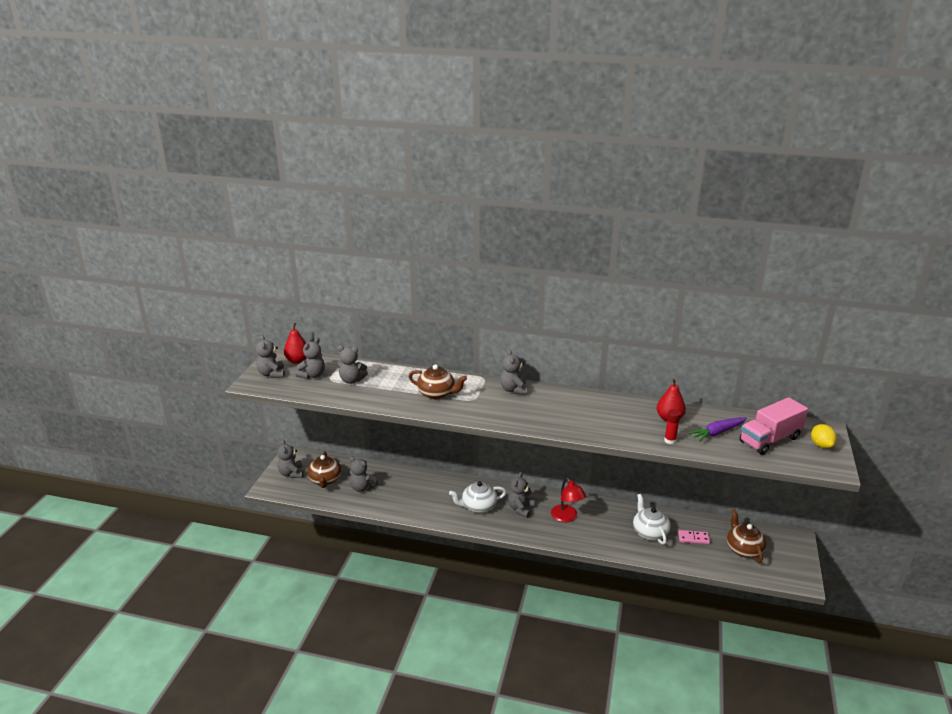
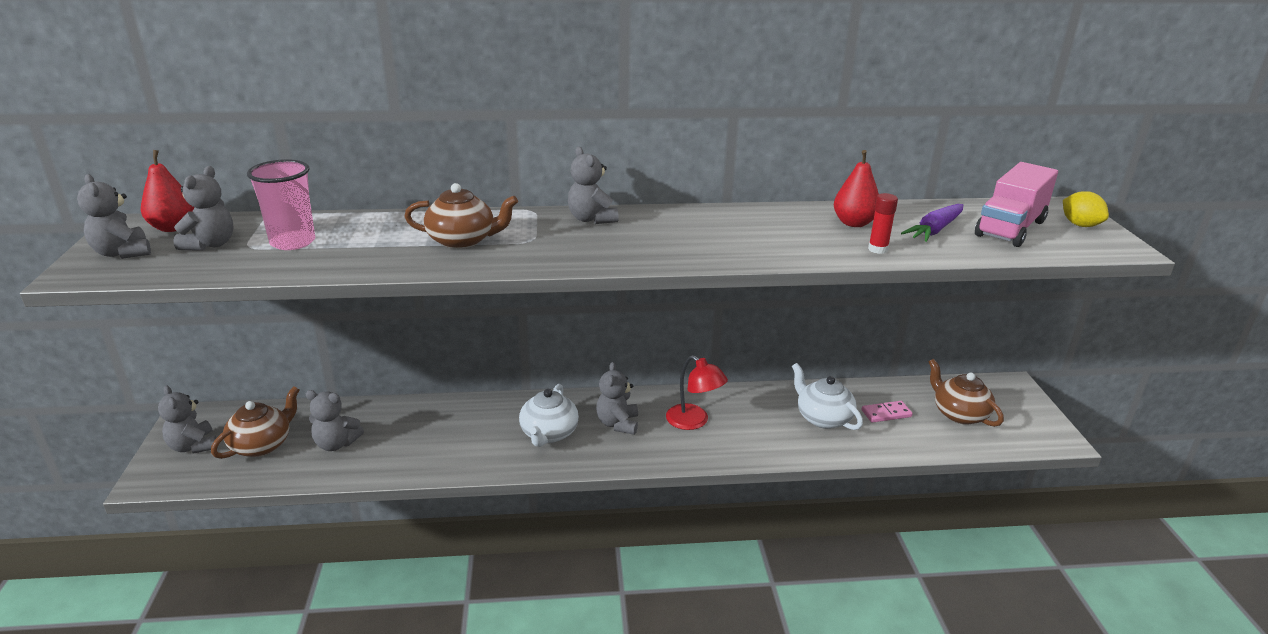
camera: 20 degrees left, 0 degrees up
brown teapot [307,451,341,488] -> brown teapot turned 120 degrees counterclockwise [211,386,299,459]
grey teddy bear [337,345,368,384] -> pink cup [247,159,315,250]
white teapot [449,481,506,513] -> white teapot turned 45 degrees counterclockwise [519,384,579,447]

